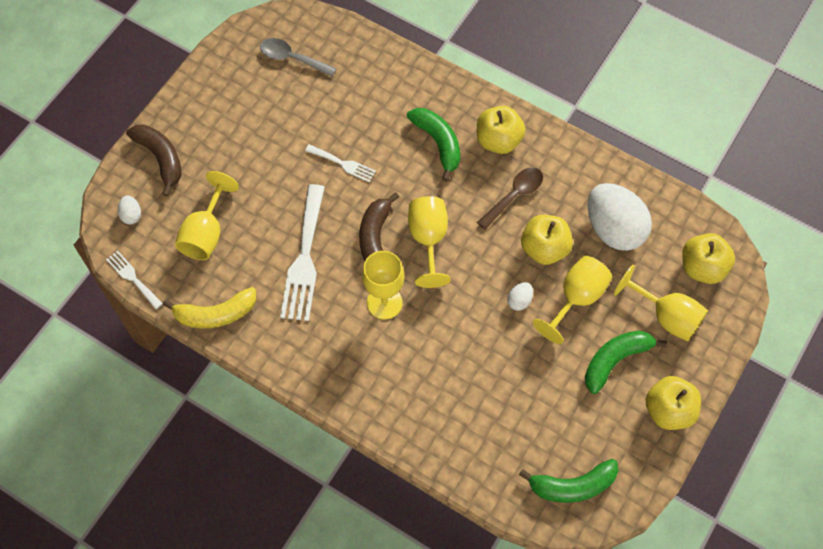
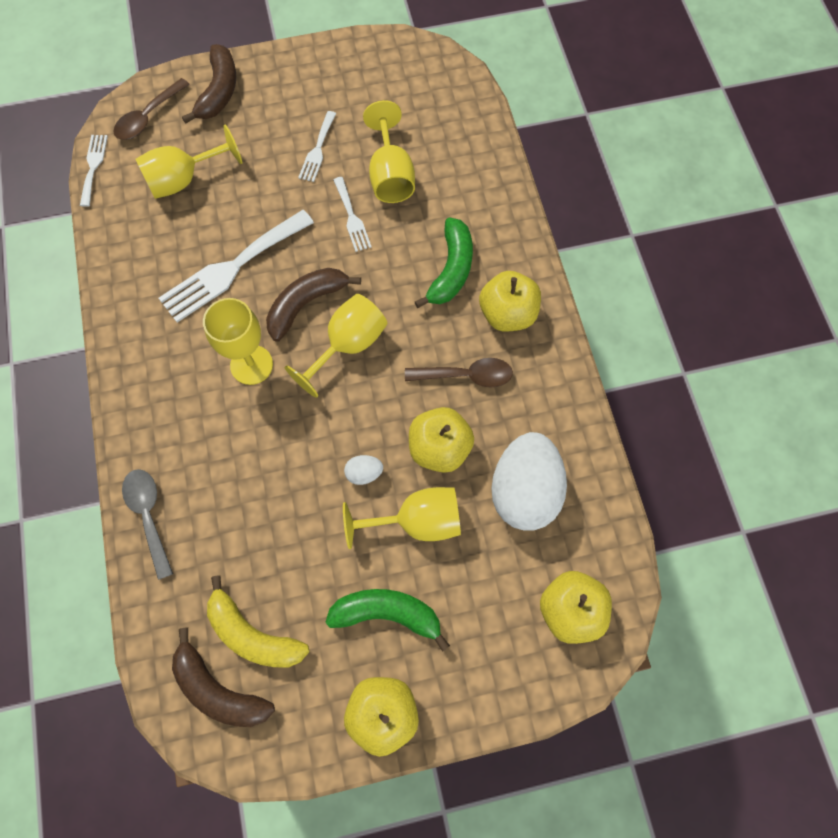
camera: 45 degrees right, 5 degrees up
white egg [118,195,141,224] -> brown spoon [113,78,190,140]
yellow banana [163,287,256,328] -> yellow banana moved to [207,575,310,668]
grey spoon [260,38,337,77] -> grey spoon moved to [122,469,173,580]
green banana [519,459,618,503] -> brown banana [172,627,275,727]
yellow goblet [614,265,708,342] -> yellow goblet moved to [363,100,415,203]
none -> white fork [298,111,336,182]

